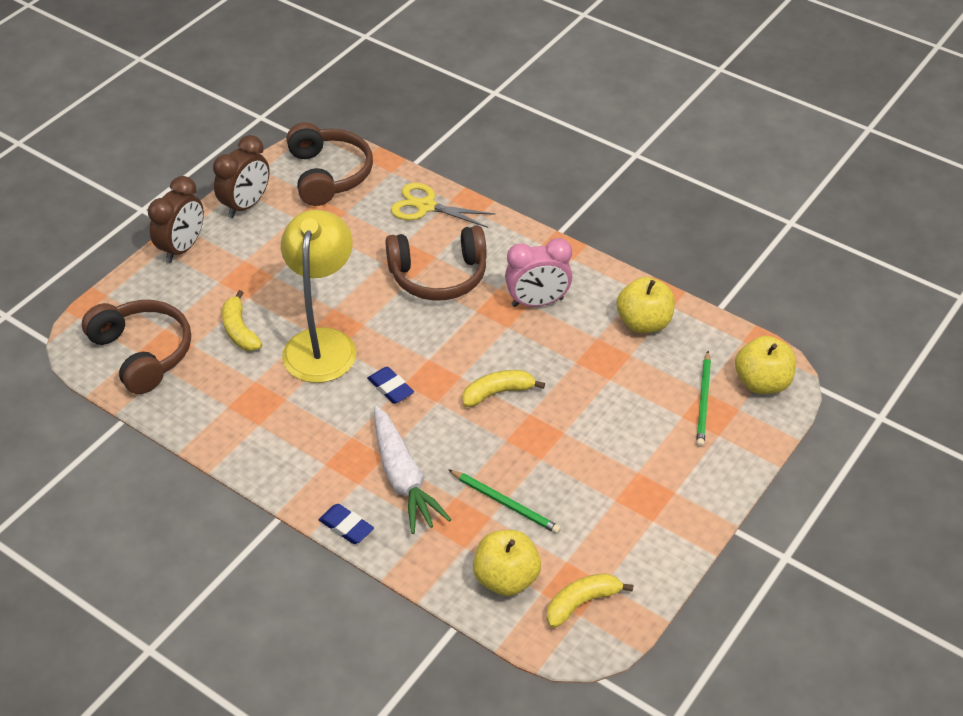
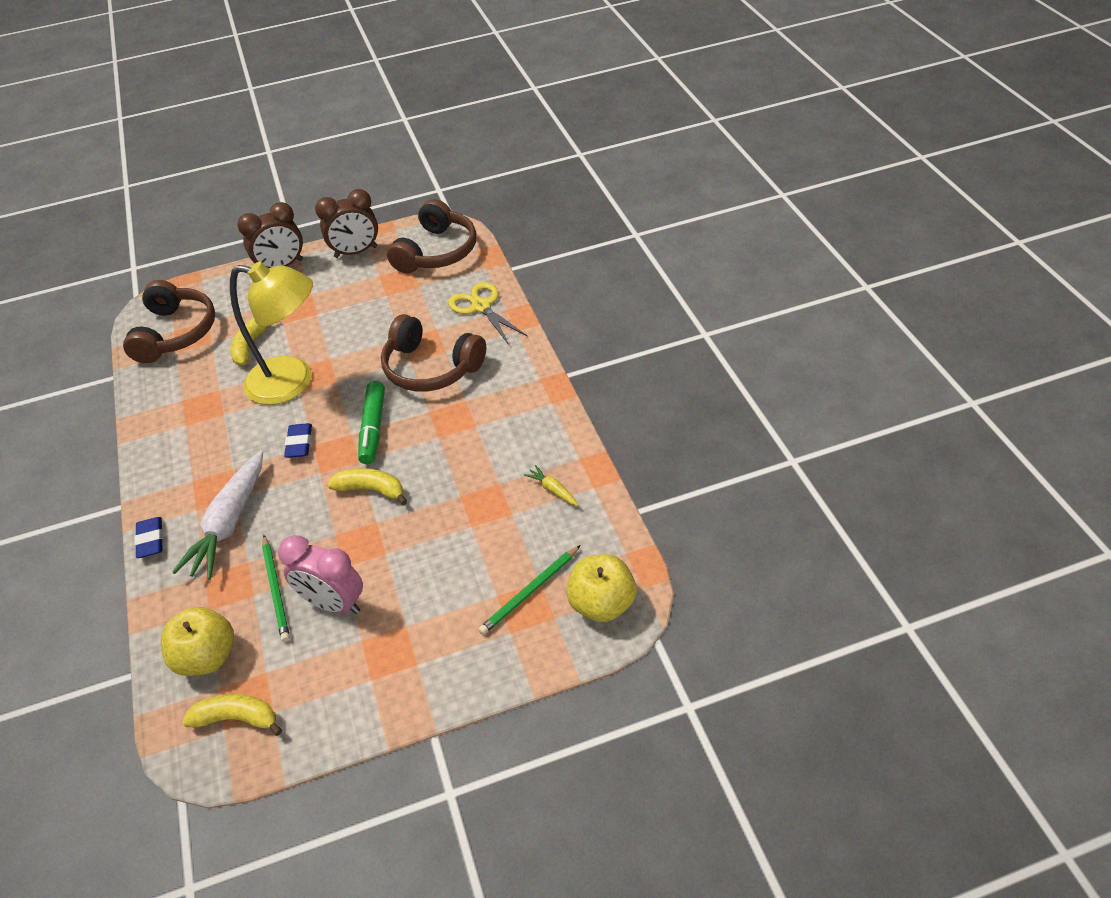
camera: 40 degrees right, 0 degrees up
yellow lamp [281,210,356,383] -> yellow lamp turned 60 degrees clockwise [230,262,313,405]
pink clock [505,238,572,307] -> pink clock moved to [278,535,363,614]
yellow apple [617,277,675,333] -> yellow carrot [524,465,579,506]
none -> green marker [358,381,385,464]

